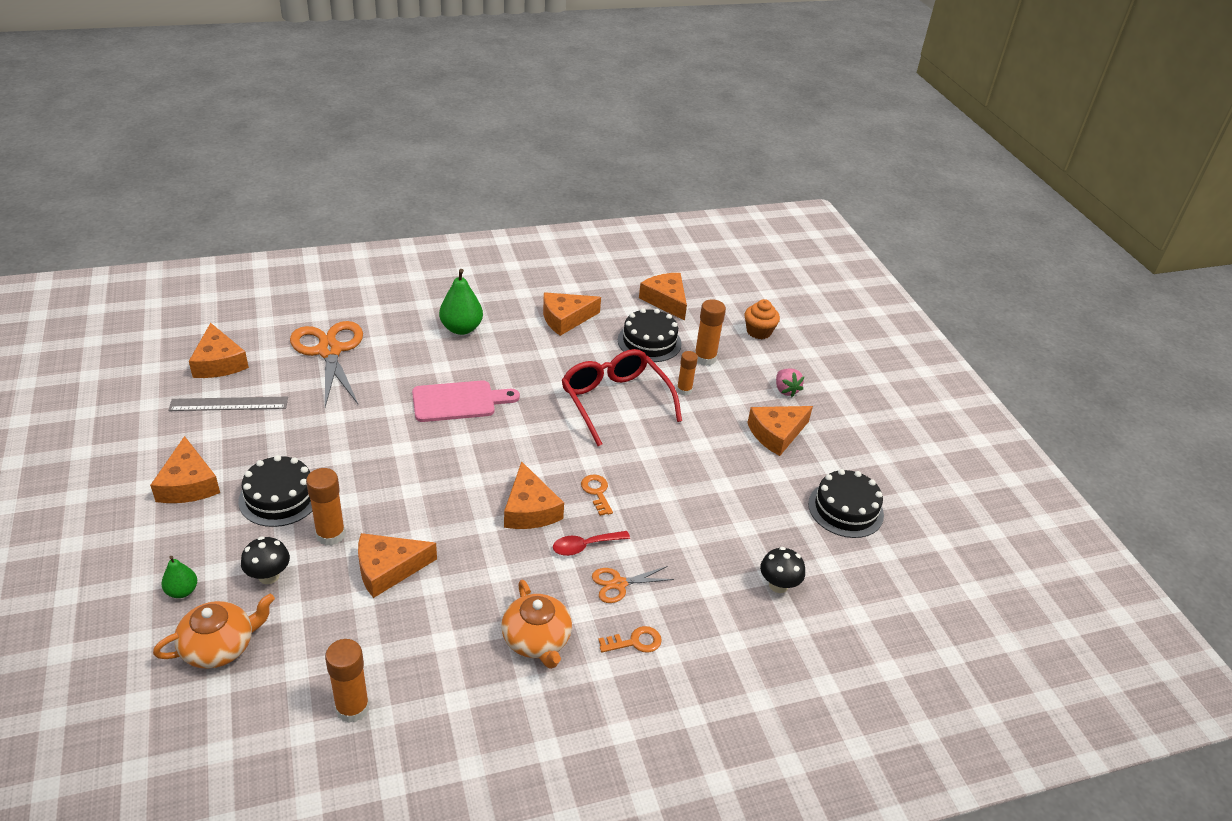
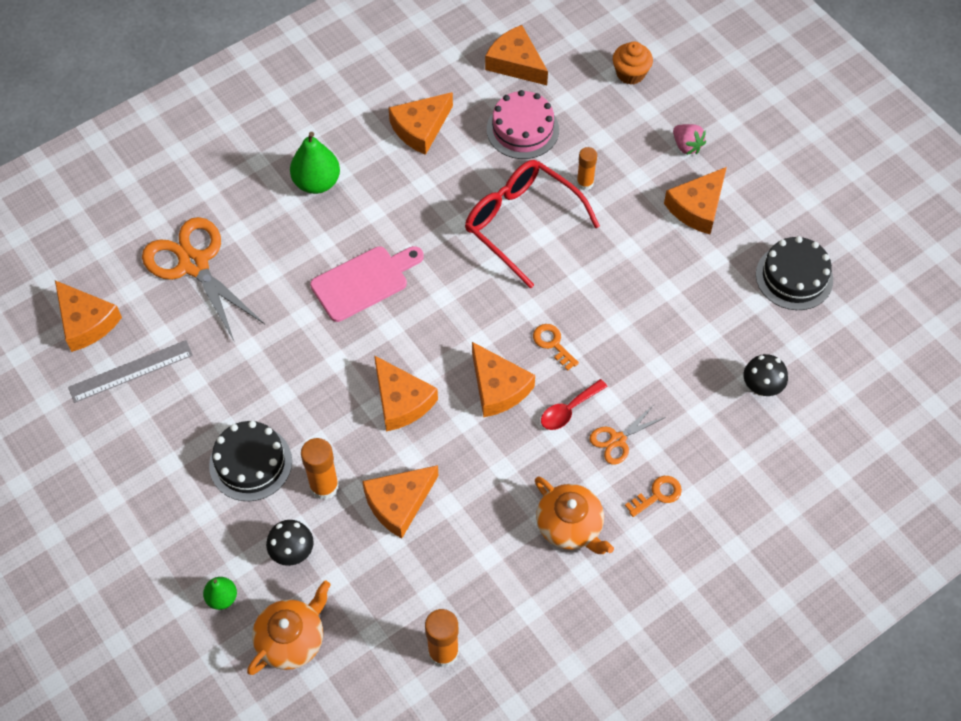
camera: 15 degrees left, 20 degrees up
orange cheese [150,436,220,503] -> orange cheese moved to [374,355,438,432]
black cake [618,308,682,362] -> pink cake [487,90,559,159]
orange glue stick [695,299,726,366] -> none

